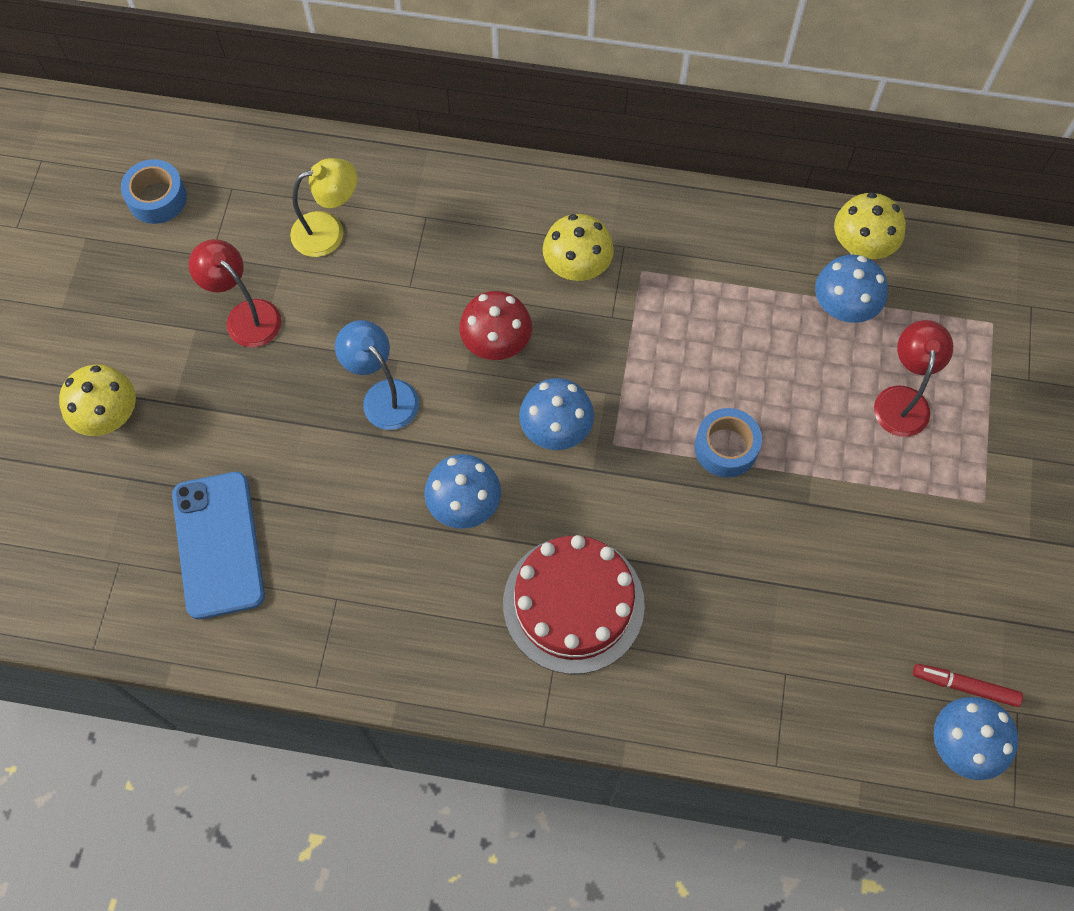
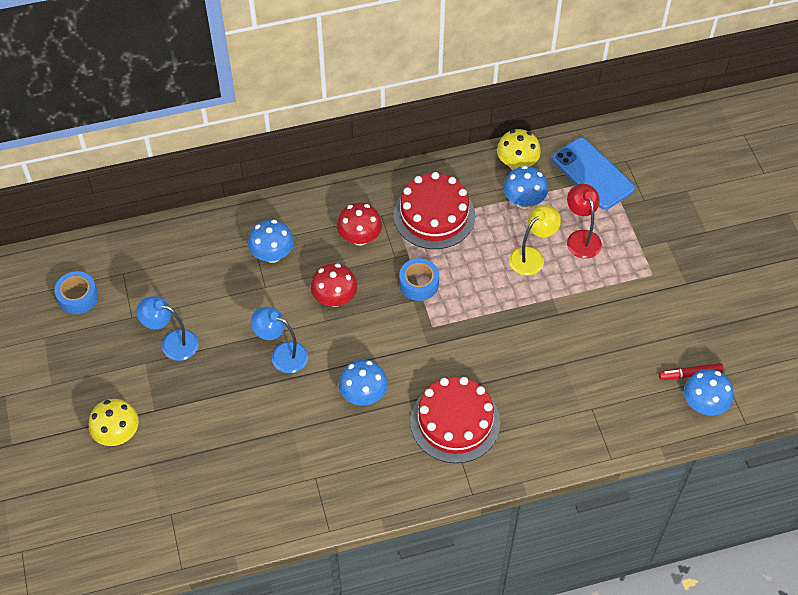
camera: 25 degrees left, 10 degrees down
blue phone [172,472,265,619] -> blue phone moved to [552,138,635,210]
red lamp [189,239,281,347] -> blue lamp [136,296,199,361]
yellow lamp [290,158,357,257] -> yellow lamp moved to [509,205,561,275]
blue mushroom [519,378,594,450] -> blue mushroom moved to [248,220,294,263]
yellow mushroom [543,214,614,281] -> red mushroom [337,203,382,246]
blue tape [694,408,762,478] -> blue tape moved to [399,258,439,301]
none -> red cake [394,172,475,249]

